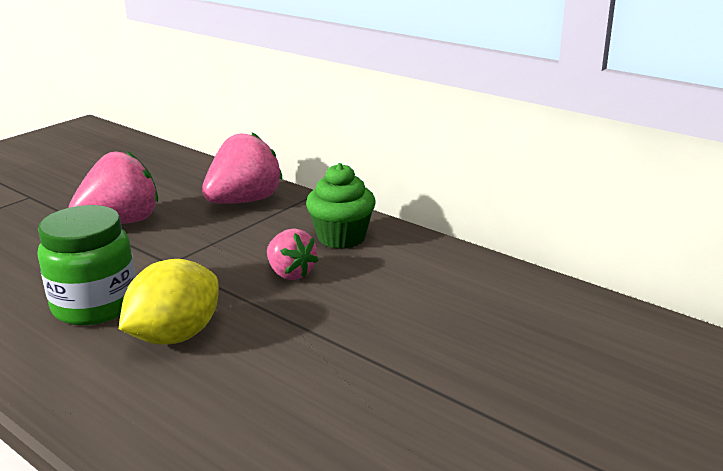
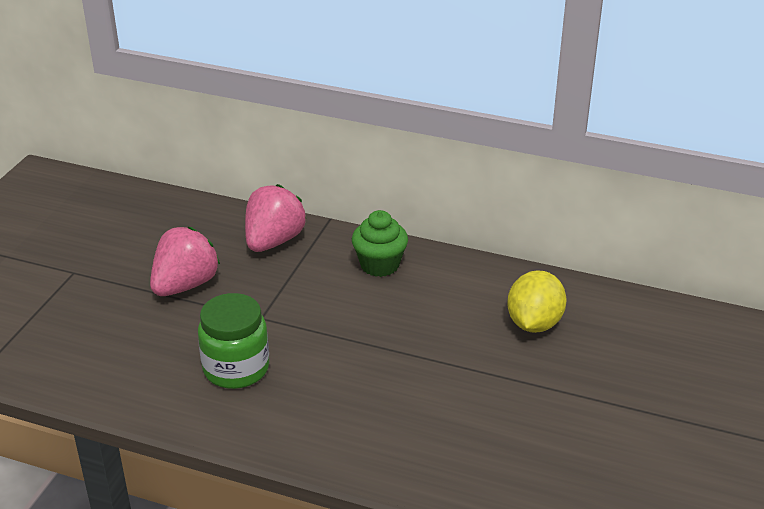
camera: 20 degrees left, 10 degrees up
yellow lemon [119,259,219,345] -> yellow lemon moved to [507,270,567,333]
pink strawberry [267,228,318,280] -> none

